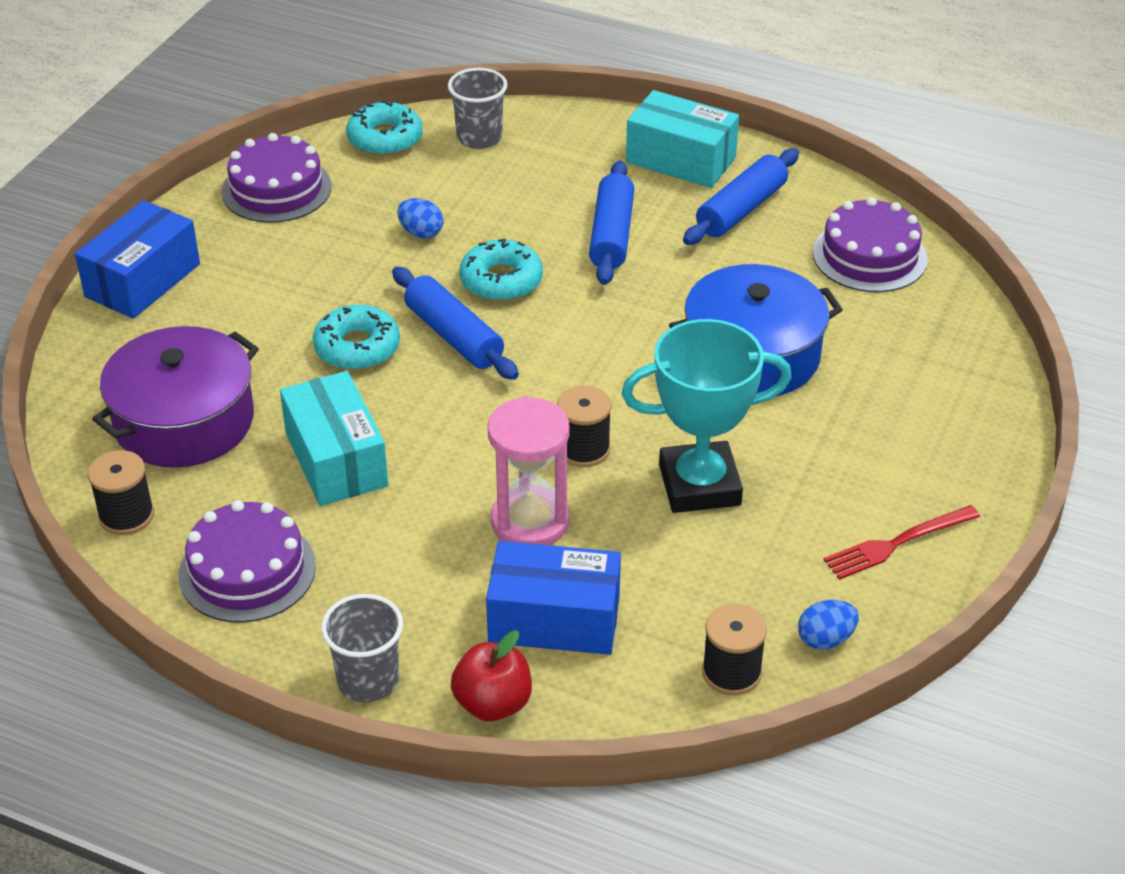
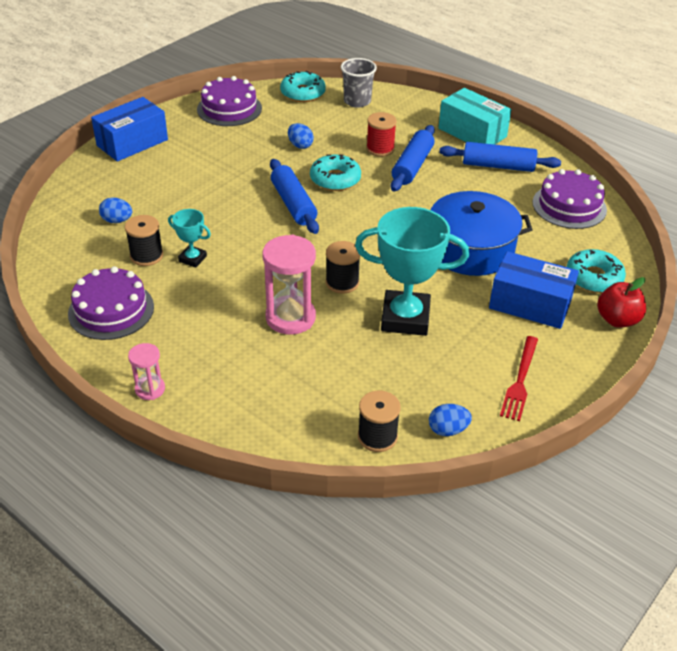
camera: 15 degrees right, 0 degrees up
black spool [88,450,154,535] -> black spool moved to [125,215,163,266]
purple pot [92,326,259,468] -> blue egg [99,197,132,223]
turquoise box [280,371,388,506] -> turquoise trophy [168,209,211,268]
turquoise donut [313,305,400,370] -> turquoise donut moved to [567,249,626,293]
grey cup [321,594,403,702] -> pink hourglass [128,343,165,400]
red apple [451,631,532,721] -> red apple moved to [597,277,646,328]
blue box [486,541,621,655] -> blue box moved to [489,251,579,329]
blue rolling pin [683,149,799,245] -> blue rolling pin turned 45 degrees clockwise [439,142,561,172]
red fork [823,505,980,580] -> red fork turned 60 degrees counterclockwise [500,336,538,421]
none -> red spool [366,112,397,157]

